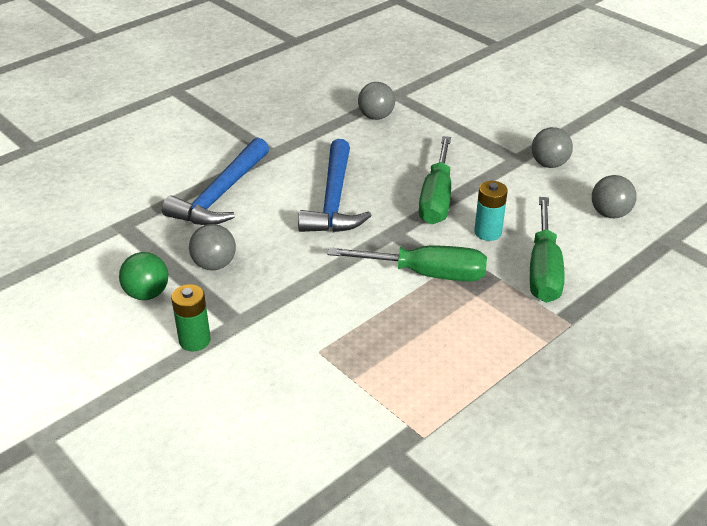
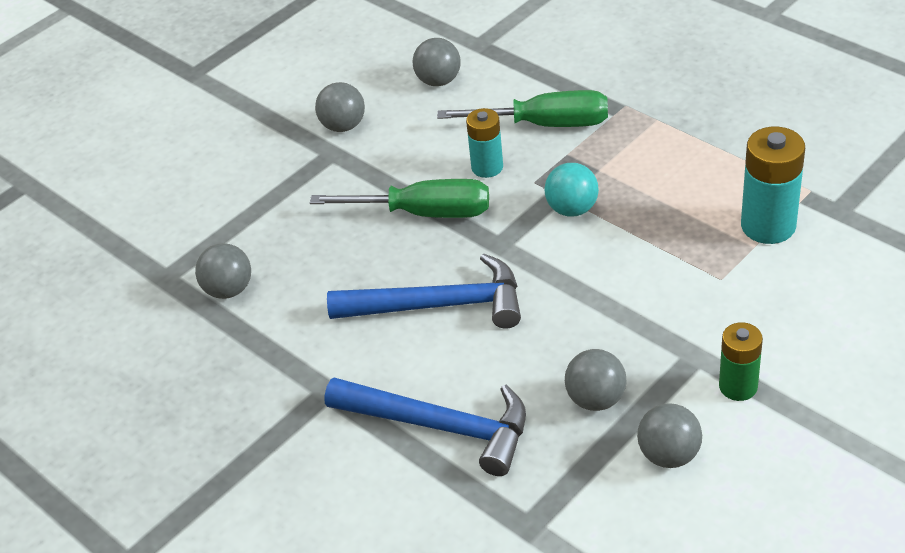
camera: 90 degrees left, 5 degrees up
green ball [119,252,168,300] -> grey ball [637,403,702,468]
green screwdriver [328,246,487,281] -> turquoise ball [544,163,599,217]
none -> turquoise battery [741,127,805,244]

